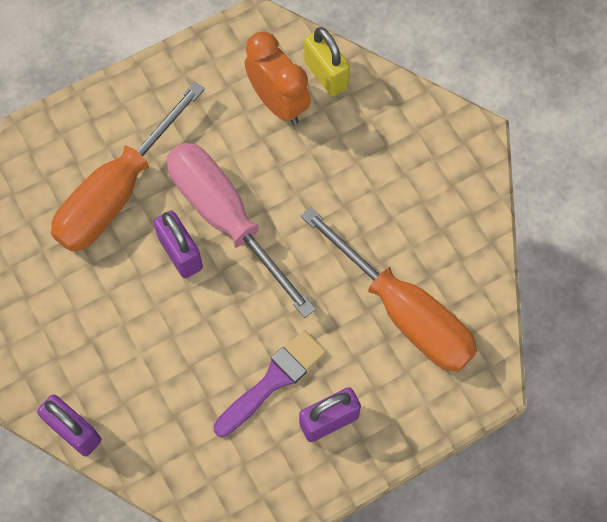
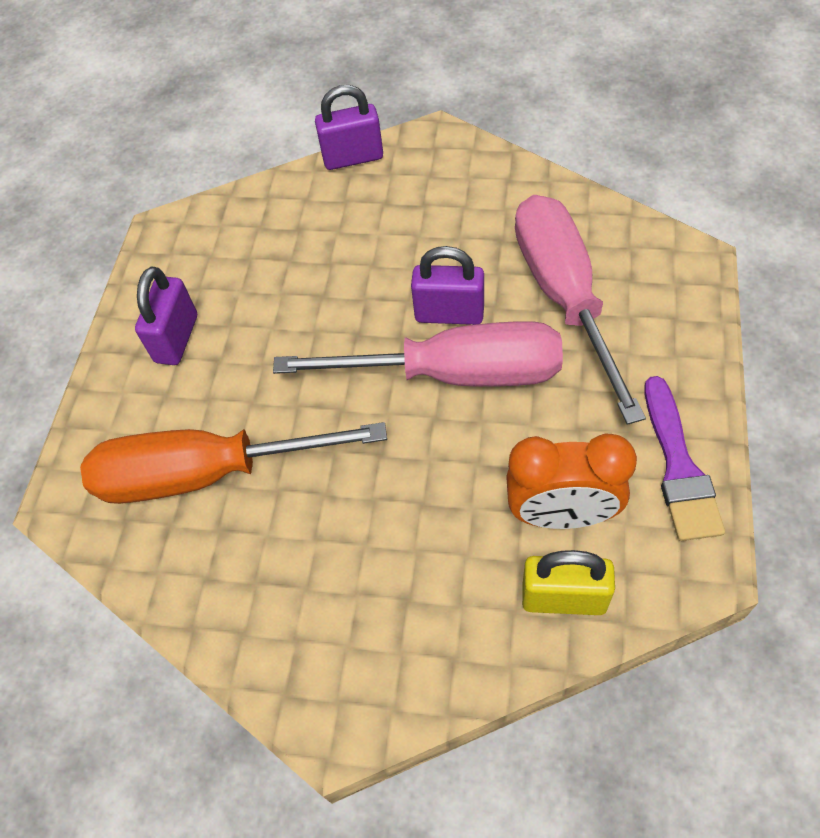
camera: 135 degrees right, 10 degrees down
orange screwdriver [51,82,205,252] -> pink screwdriver [515,195,646,425]
purple brush [213,330,326,437] -> purple brush moved to [644,376,725,541]

